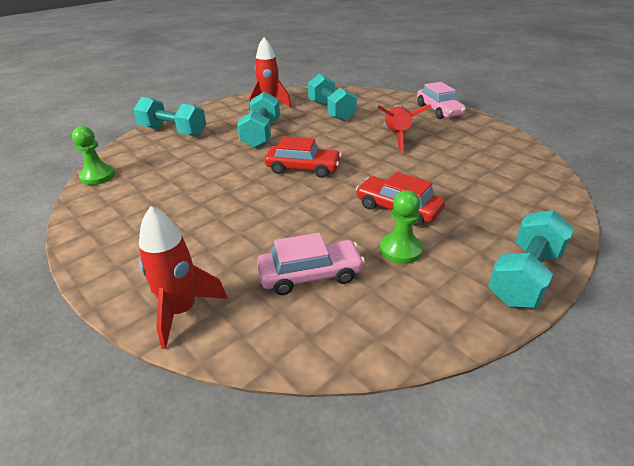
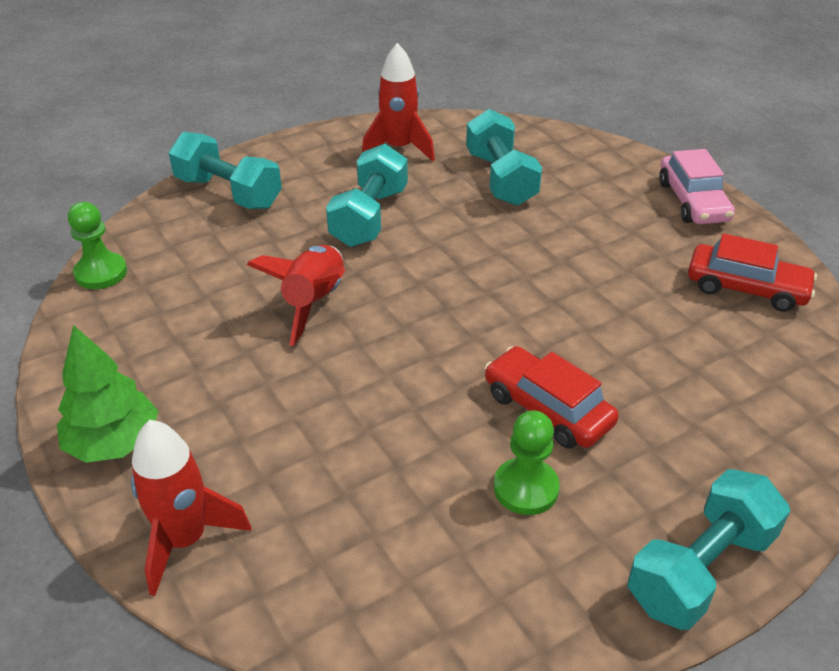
camera: 10 degrees right, 5 degrees up
pink car [257,233,365,295] -> none
red car [265,136,342,178] -> red car moved to [688,233,817,312]
red rocket [377,105,432,152] -> red rocket moved to [247,245,346,346]
none -> green tree [57,325,158,463]

